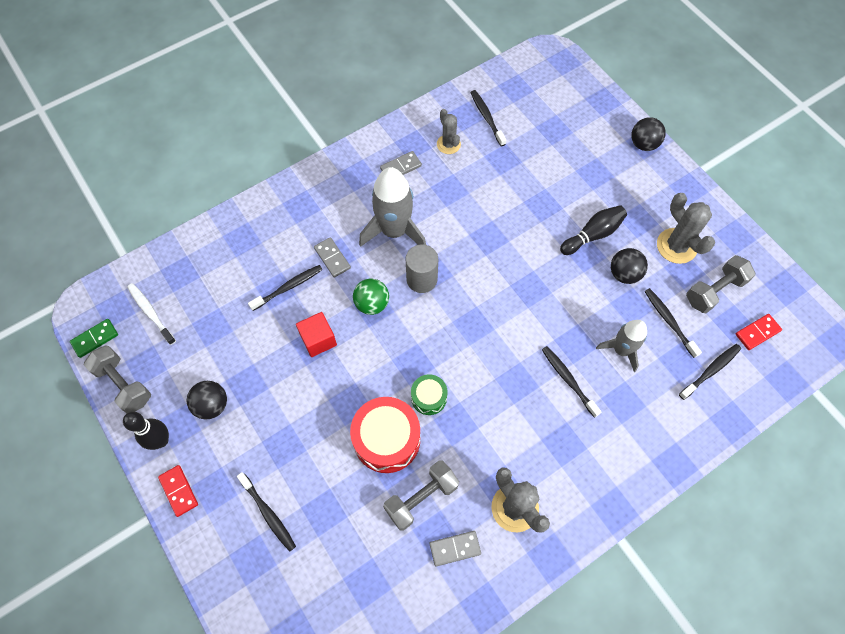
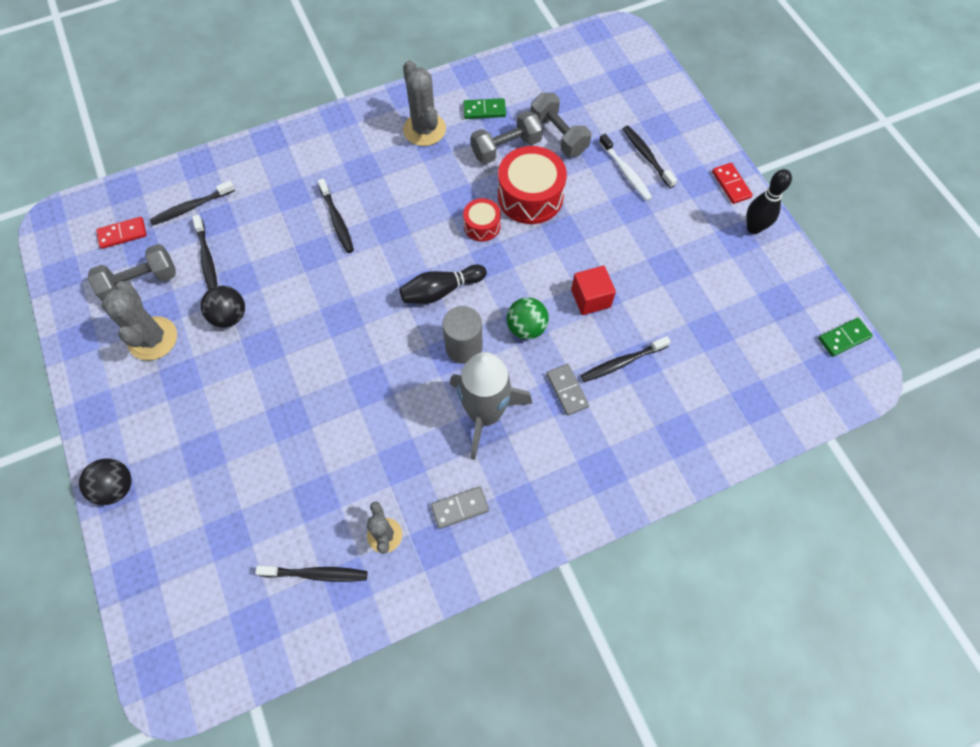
camera: 170 degrees left, 0 degrees up
grey dumbbell [84,346,151,413] -> grey dumbbell moved to [531,93,591,157]
white toothbrush [127,283,176,345] -> white toothbrush moved to [599,134,653,201]
black ball [187,381,227,419] -> none
green drum [411,374,448,415] -> red drum [463,198,501,242]
grey domino [430,531,481,566] -> green domino [463,98,506,119]
black toothbrush [470,90,506,146] -> black toothbrush turned 75 degrees counterclockwise [255,566,368,582]
black bowling pin [560,205,627,255] -> black bowling pin moved to [400,265,487,304]
grey rocket [596,320,647,372] -> none

